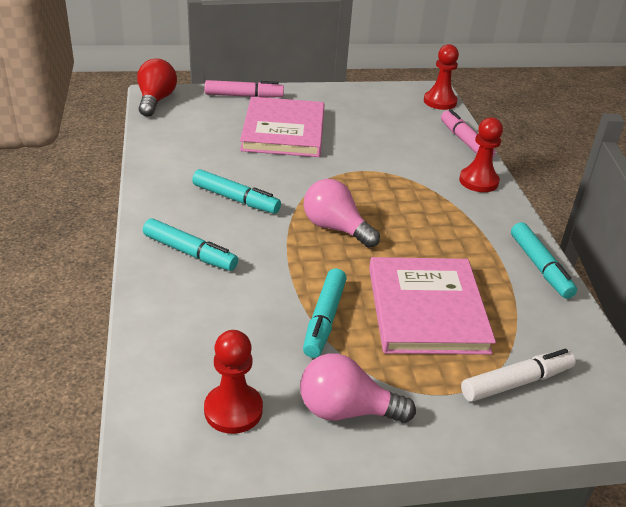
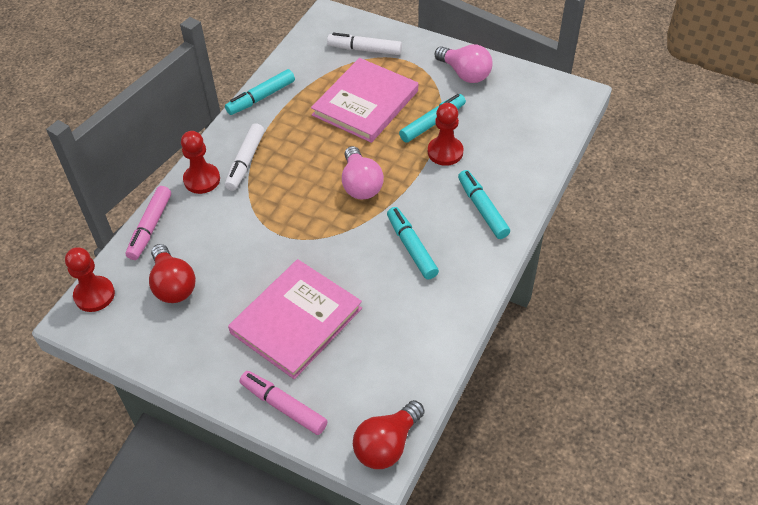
camera: 140 degrees left, 15 degrees up
red pawn [204,330,263,434] -> red pawn moved to [428,103,463,166]
turquoise marker [511,222,577,299] -> turquoise marker turned 150 degrees counterclockwise [225,69,295,115]
none -> red light bulb [149,244,196,303]
none -> white marker [225,123,264,191]

